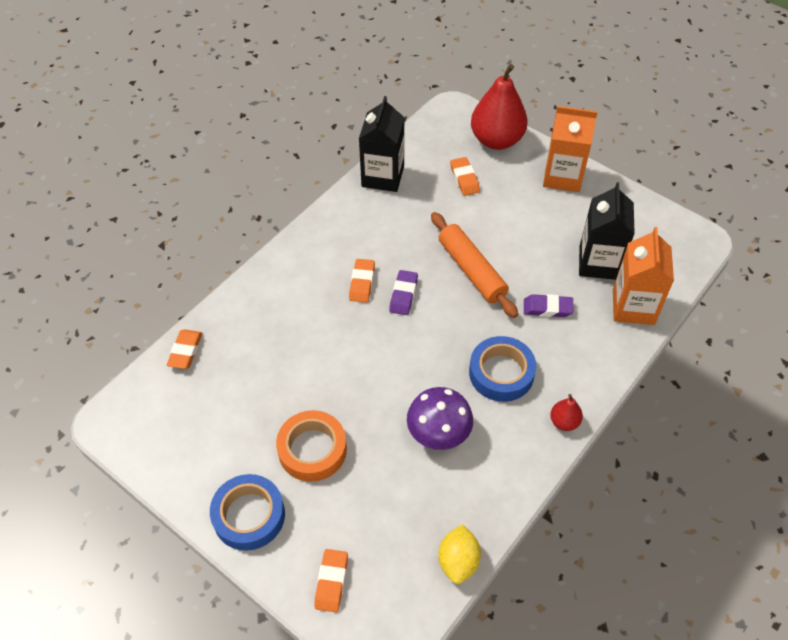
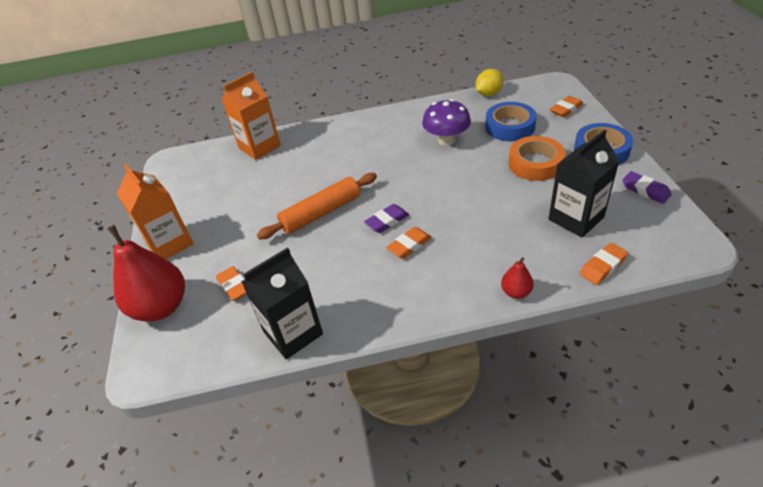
camera: 135 degrees left, 10 degrees down
orange rolling pin [431,212,518,318] -> orange rolling pin turned 45 degrees clockwise [257,173,377,239]
orange eraser [450,157,480,196] -> orange eraser turned 60 degrees counterclockwise [216,266,247,301]
blue tape [469,336,536,402] -> blue tape moved to [485,102,537,141]
purple eraser [524,294,574,317] -> purple eraser moved to [622,171,672,204]
red pear [550,394,583,431] -> red pear moved to [501,257,534,299]
black carton [579,182,635,280] -> black carton moved to [549,130,620,237]

